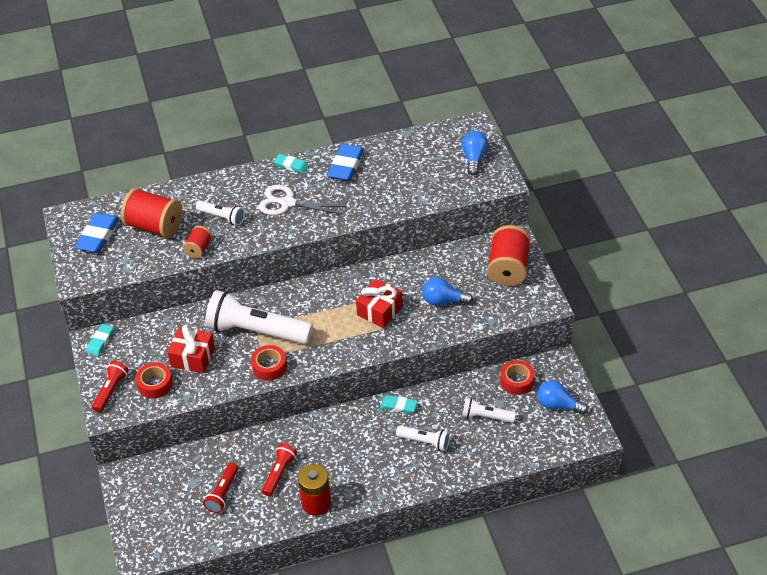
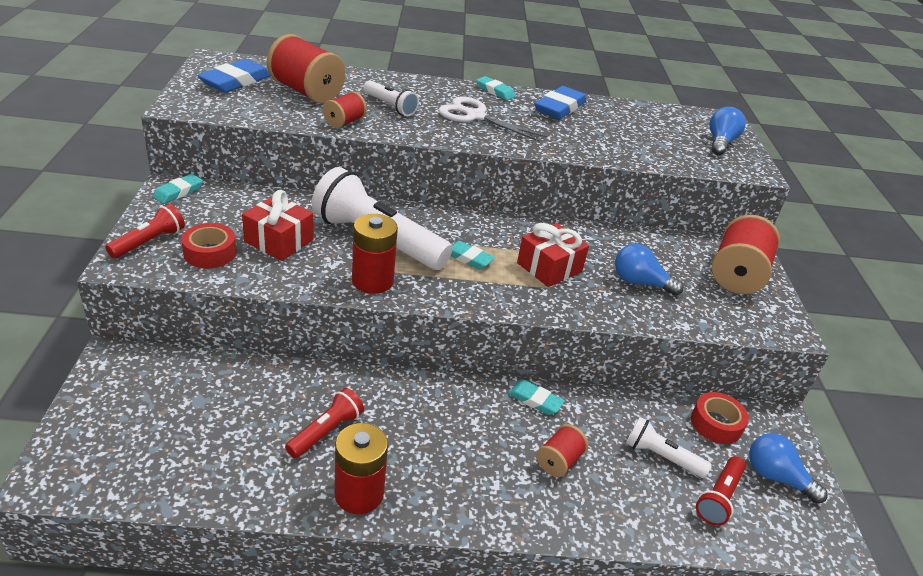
camera: 10 degrees right, 10 degrees down
red flashlight [203,463,238,513] -> red flashlight moved to [696,456,746,526]
red tape [251,345,287,381] -> red battery [352,214,398,294]
white flashlight [396,426,450,451] -> red spool [536,424,588,477]
none -> turquoise eraser [451,241,495,270]

